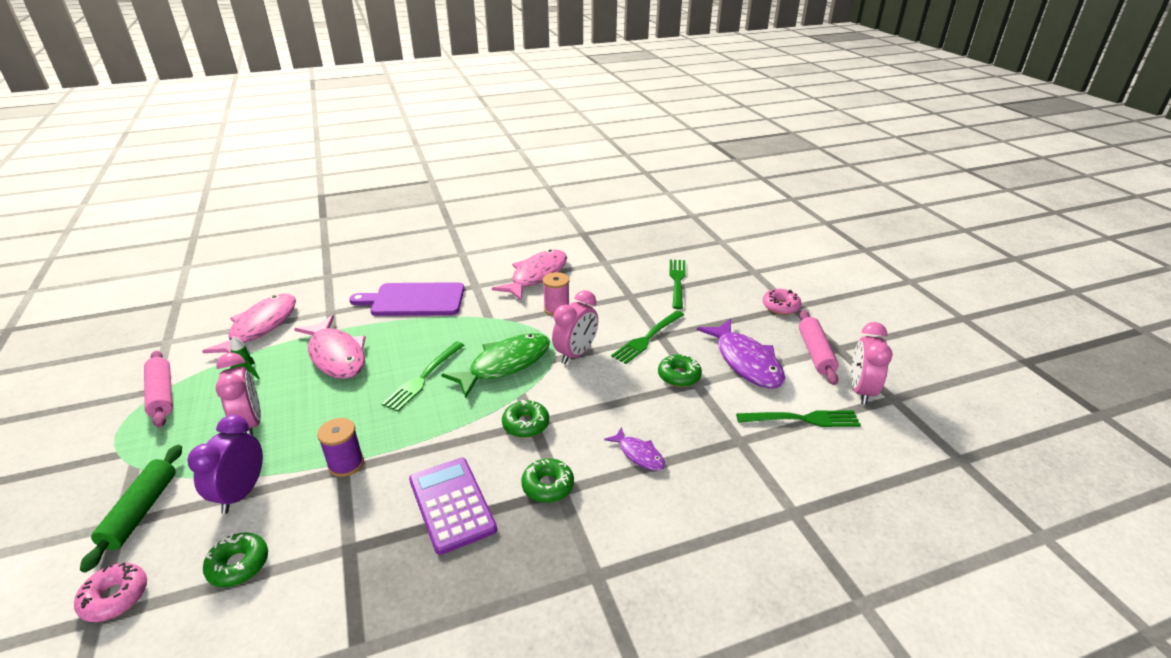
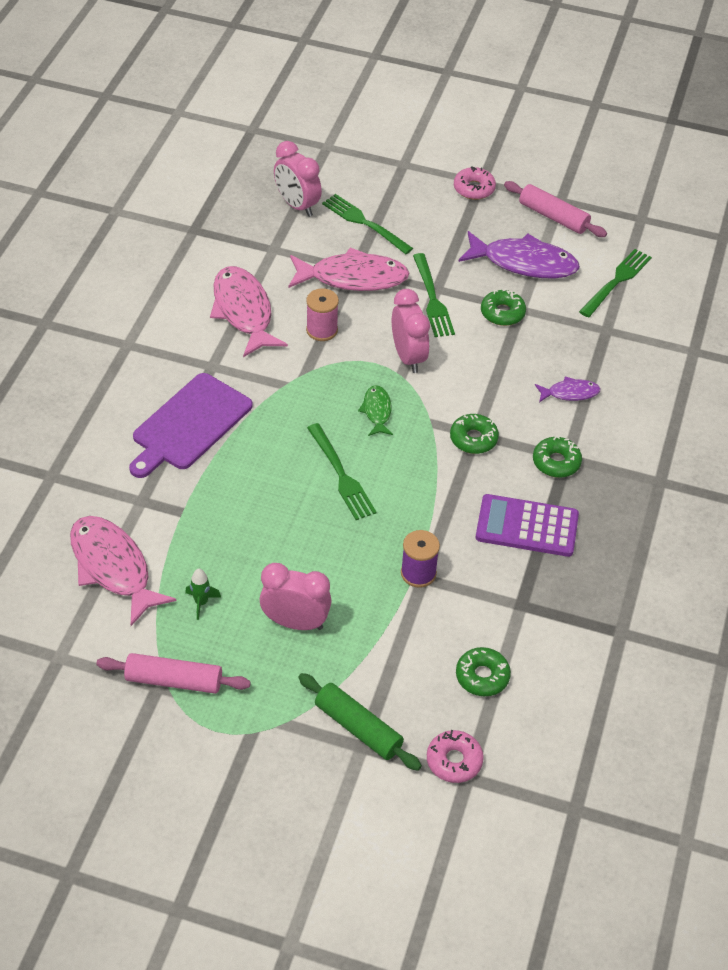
camera: 55 degrees left, 15 degrees up
purple clock [187,415,263,514] -> none
pink fish [294,315,366,379] -> pink fish moved to [288,247,410,291]
green fish [441,333,550,398] -> green fish [358,385,393,436], size x0.51
pink clock [851,322,893,405] -> pink clock moved to [274,141,322,217]

